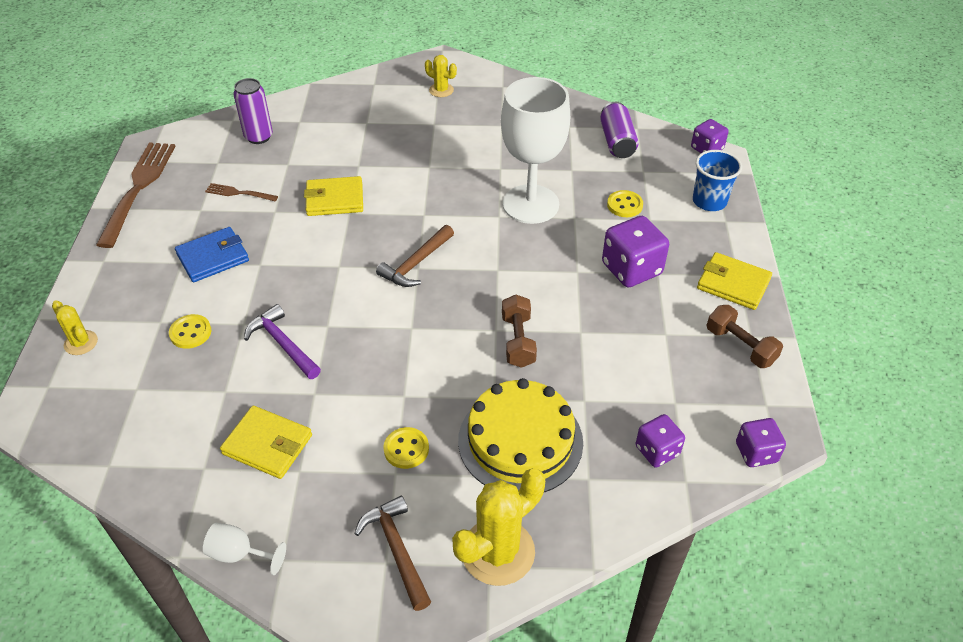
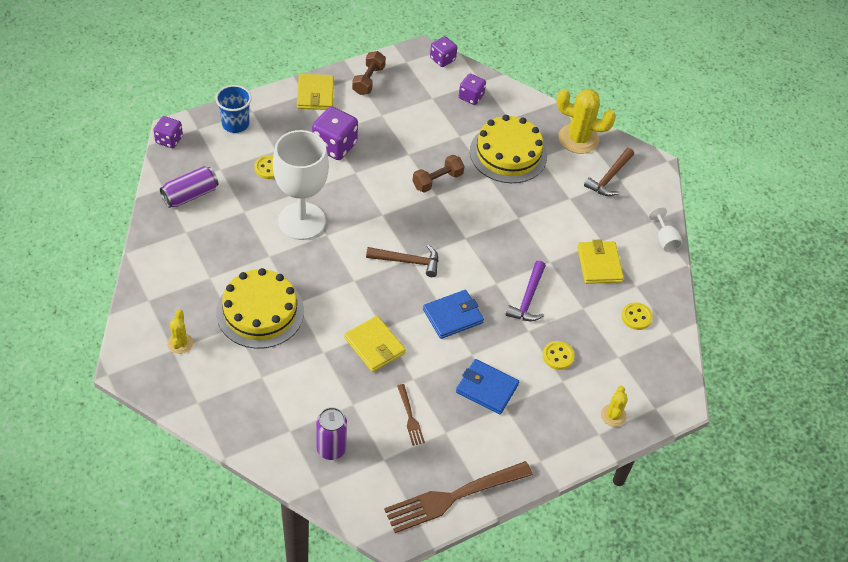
camera: 125 degrees left, 5 degrees up
yellow button [383,427,429,469] -> yellow button moved to [621,302,653,330]
none -> yellow cake [216,268,304,349]
none -> blue wallet [423,290,484,339]

